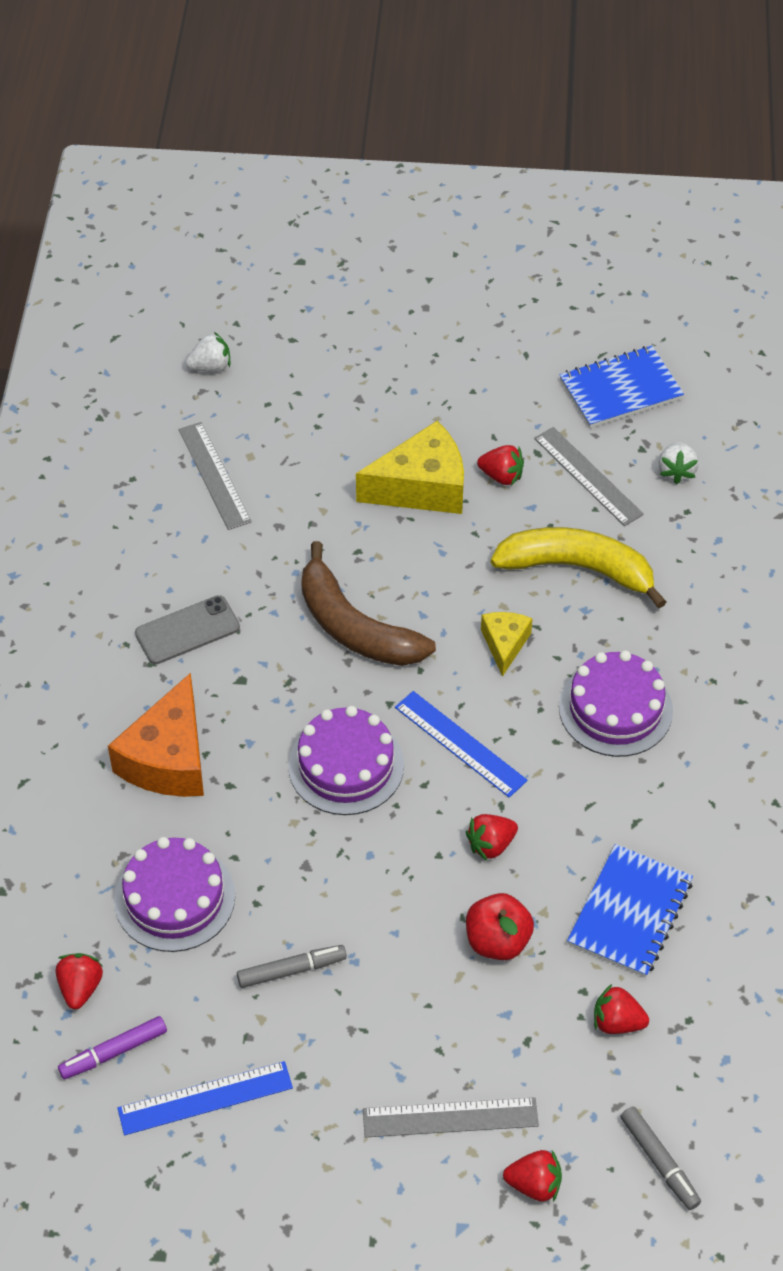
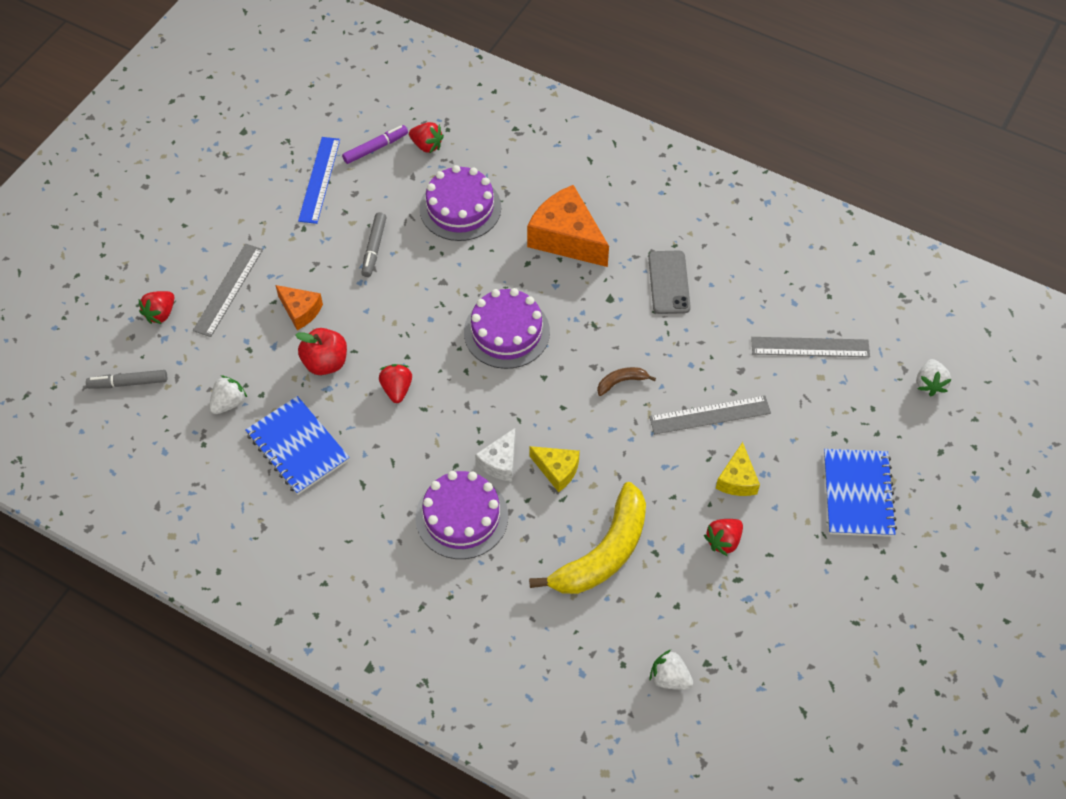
camera: 115 degrees right, 5 degrees up
purple marker [58,1016,167,1079] -> purple marker turned 60 degrees clockwise [342,125,408,164]
brown banana [301,541,436,666] -> brown banana [597,367,656,396], size x0.42
yellow cheese [356,421,464,514] -> yellow cheese [716,442,760,496], size x0.55
blue ruler [395,691,528,798] -> none
grey ruler [534,427,644,526] -> grey ruler moved to [649,395,771,434]
blue notebook [559,346,684,428] -> blue notebook moved to [824,449,897,537]
red strawberry [594,984,649,1034] -> white strawberry [209,375,247,414]
none -> orange cheese [275,285,323,330]
none -> white cheese [475,428,515,481]

